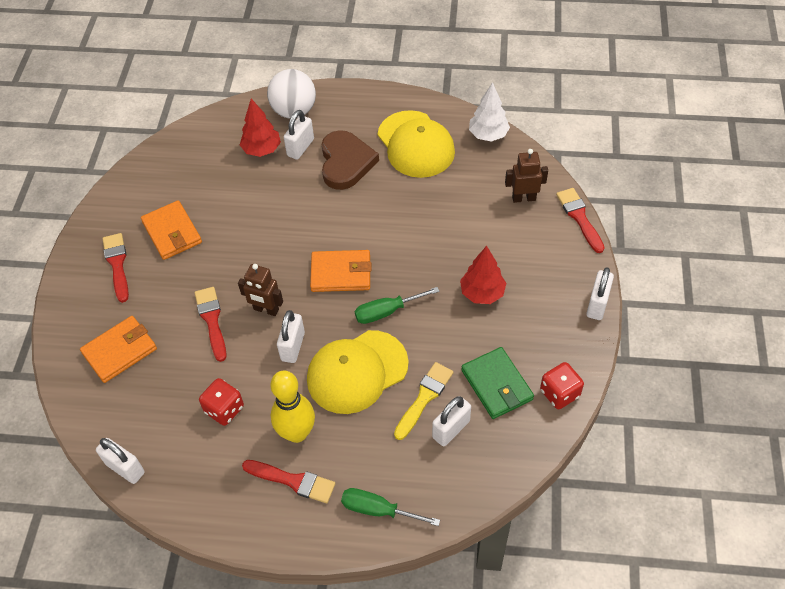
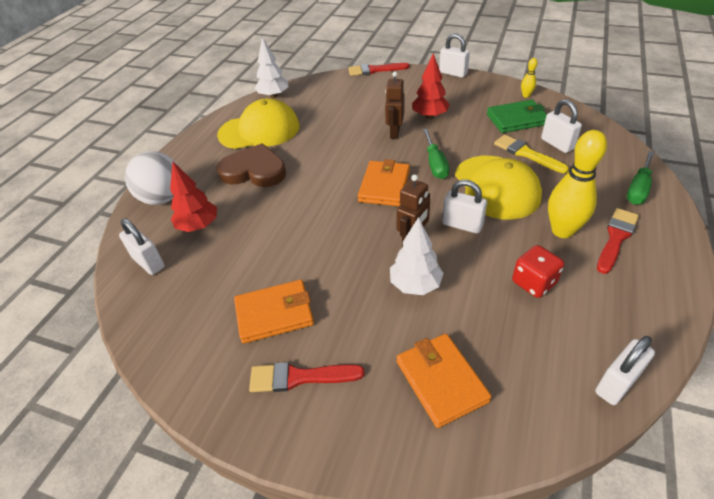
camera: 75 degrees left, 10 degrees down
red brush [195,287,227,362] -> white tree [390,217,444,295]
white padlock [284,110,314,160] -> white padlock moved to [119,218,165,275]
brown robot [505,149,548,203] -> brown robot moved to [385,72,405,139]
red dice [540,362,584,409] -> yellow bowling pin [521,58,538,98]

